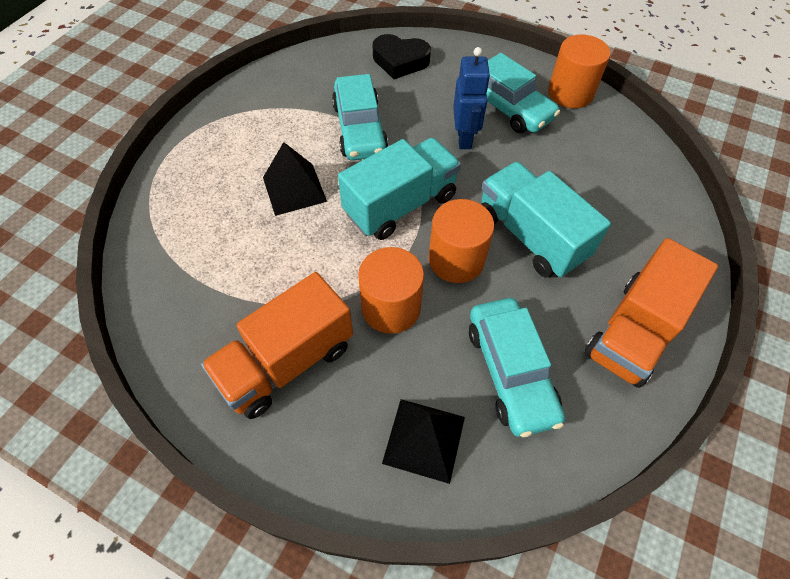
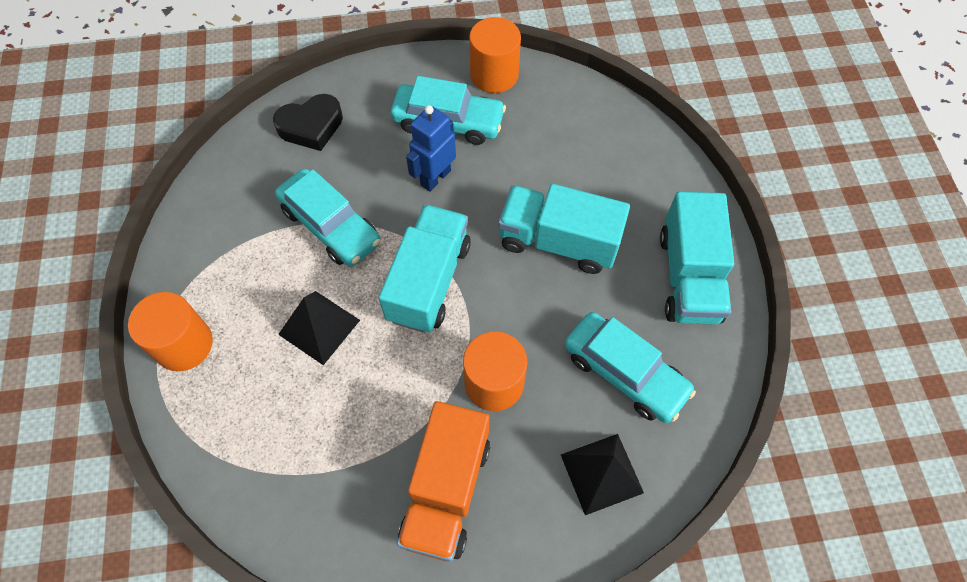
camera: 35 degrees left, 5 degrees up
orange cylinder [429,199,494,283] -> orange cylinder moved to [128,292,213,371]
blue robot [453,47,490,149] -> blue robot turned 105 degrees counterclockwise [406,105,456,192]
orange truck [584,238,718,388] -> turquoise truck [660,192,734,325]

